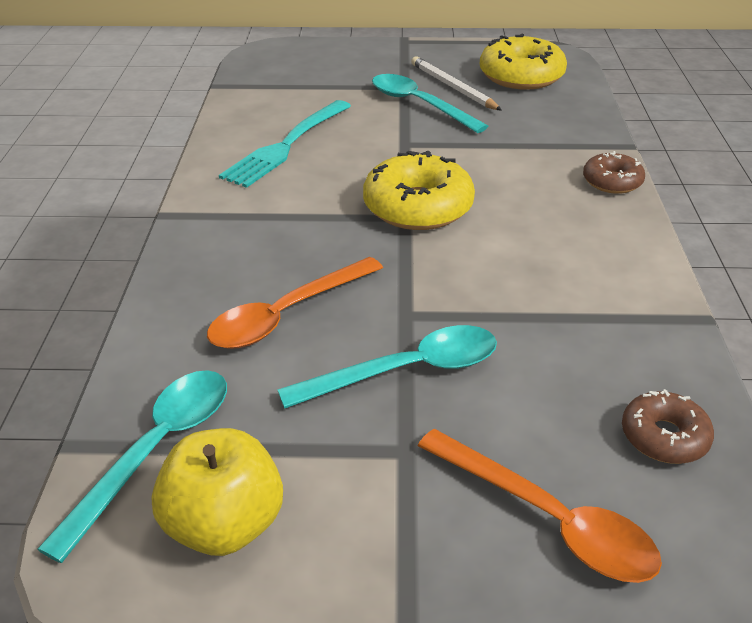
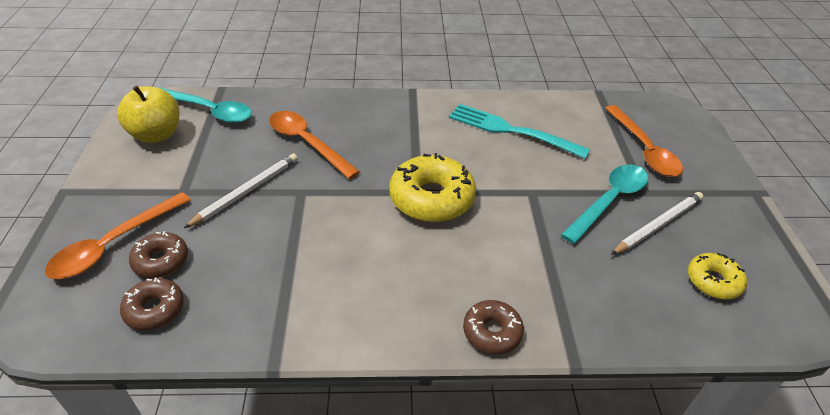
camera: 85 degrees right, 5 degrees up
turquoise spoon [277,325,497,409] -> white pencil [184,153,298,228]
yellow donut [480,34,567,90] -> yellow donut [688,253,747,299], size x0.57
none -> brown donut [129,231,188,278]
none -> orange spoon [605,105,683,177]

